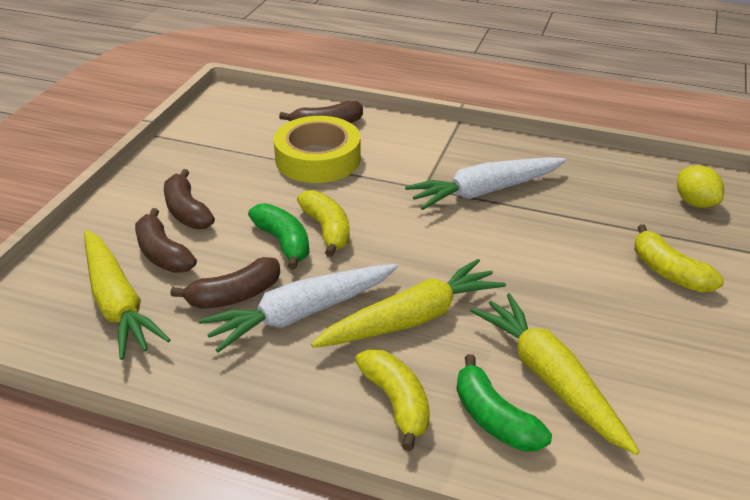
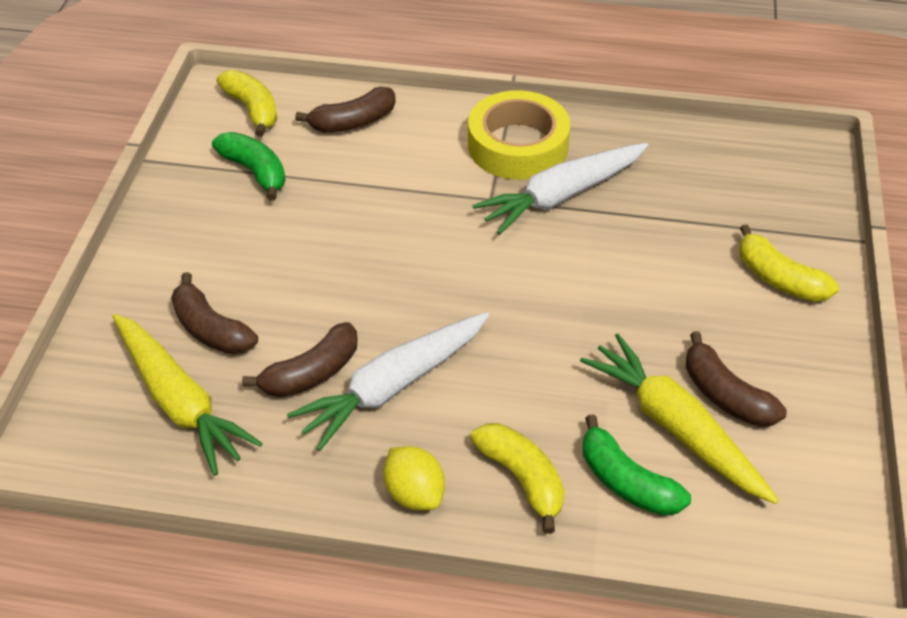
camera: 10 degrees left, 10 degrees up
brown banana [164,169,215,229] -> brown banana moved to [686,331,787,427]
green banana [248,203,309,270] -> green banana moved to [212,132,285,201]
yellow tape [274,116,361,183] -> yellow tape moved to [468,90,571,180]
yellow banana [297,190,350,257] -> yellow banana moved to [217,70,277,137]
yellow carrot [311,259,506,348] -> none
yellow lemon [677,165,724,208] -> yellow lemon moved to [383,446,445,511]

